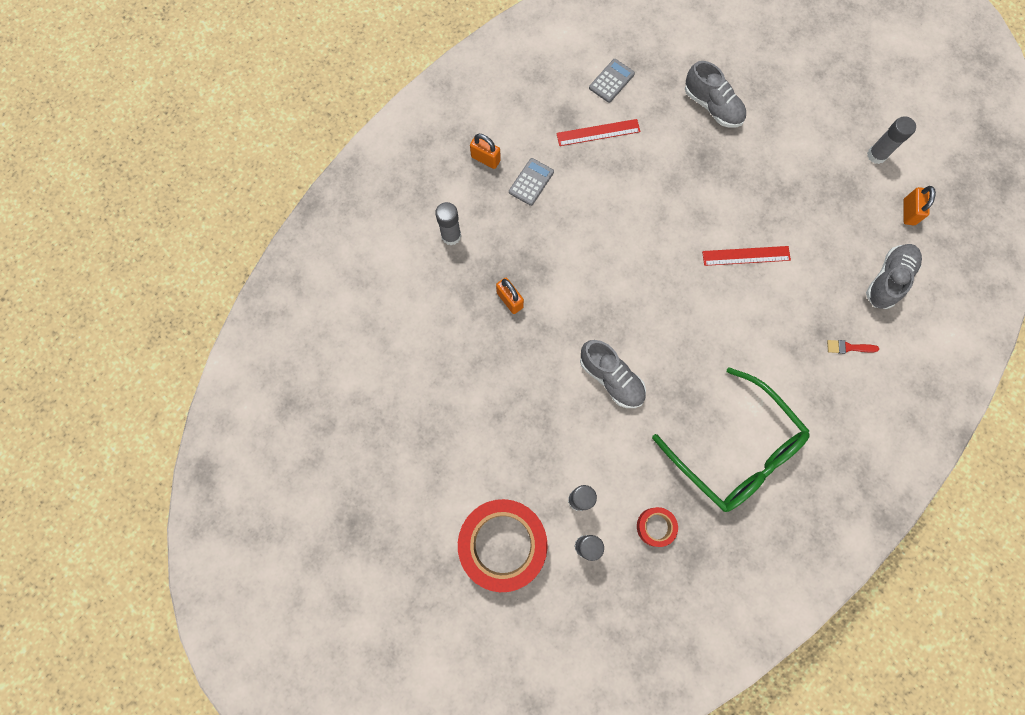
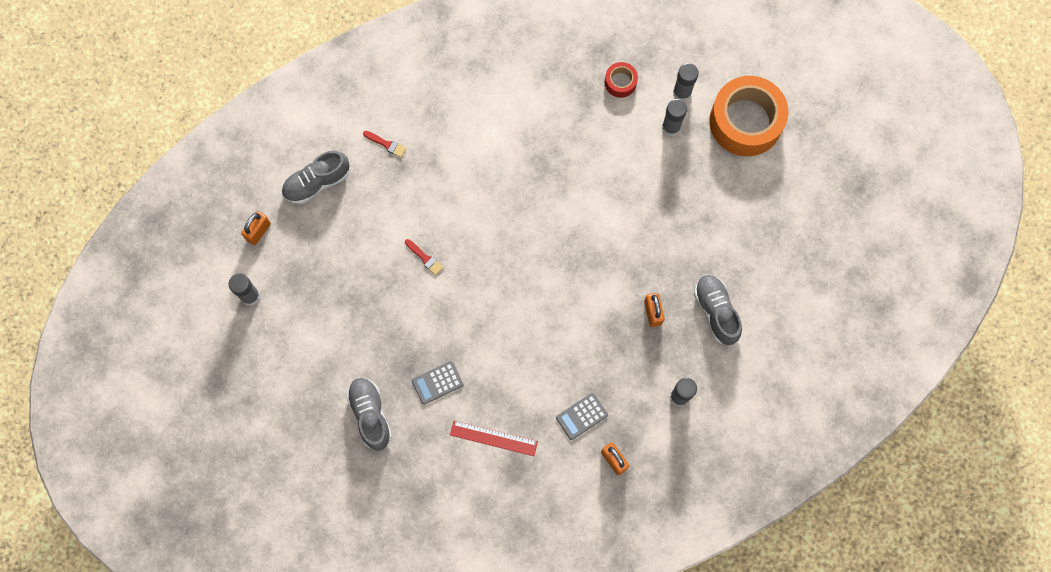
camera: 155 degrees left, 0 degrees up
red tape [458,499,548,592] -> orange tape [709,76,789,156]
grey shoe [580,340,646,408] -> grey shoe moved to [694,275,742,345]
grey calculator [589,59,635,103] -> grey calculator moved to [412,361,463,405]
green glasses [652,367,809,512] -> none
red ruler [702,246,791,266] -> red brush [405,239,444,276]

